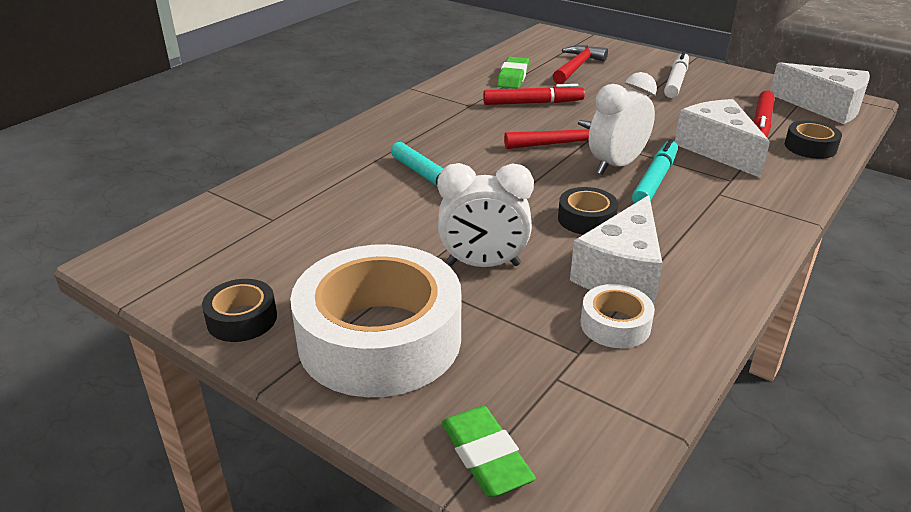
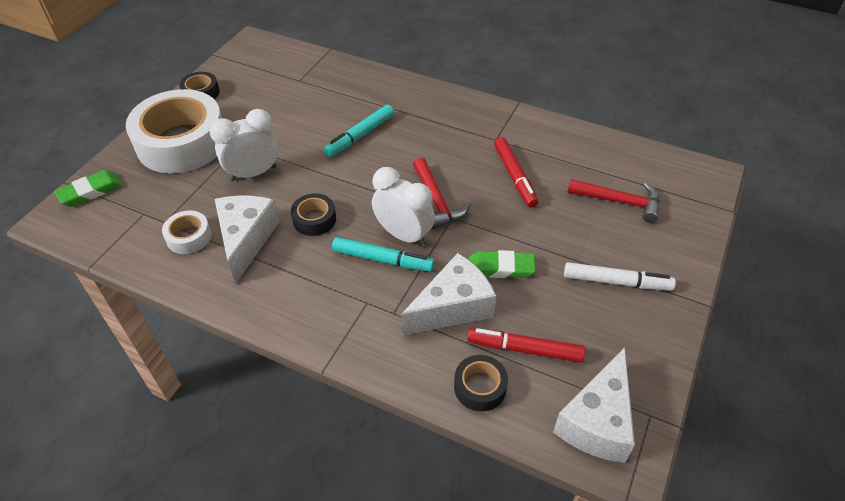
camera: 80 degrees right, 15 degrees up
white clock [437,163,534,267] -> white clock turned 75 degrees clockwise [209,109,279,181]
green eraser [497,57,529,89] -> green eraser moved to [469,250,535,278]
white cheese [570,195,662,304] -> white cheese turned 75 degrees clockwise [215,196,279,284]

